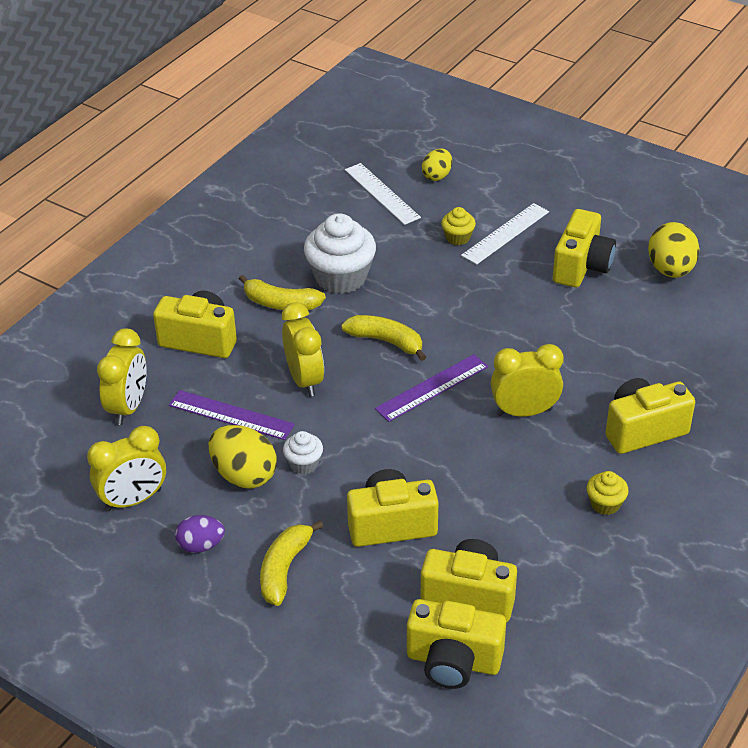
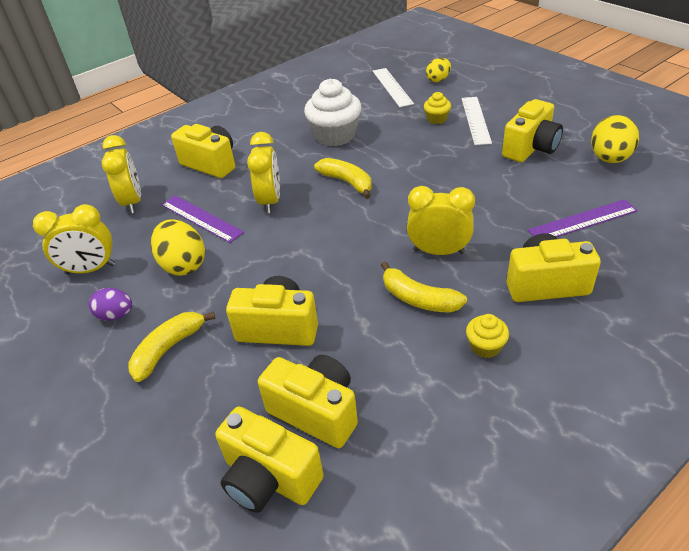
camera: 20 degrees right, 0 degrees up
yellow clock [97,328,147,425] -> yellow clock turned 45 degrees counterclockwise [102,135,141,214]
yellow banana [239,275,326,310] -> yellow banana moved to [381,261,467,313]
white cupcake [283,431,323,474] -> none
purple ruler [375,354,488,422] -> purple ruler moved to [528,199,638,237]
white ruler [461,203,549,265] -> white ruler turned 60 degrees counterclockwise [462,97,492,145]

